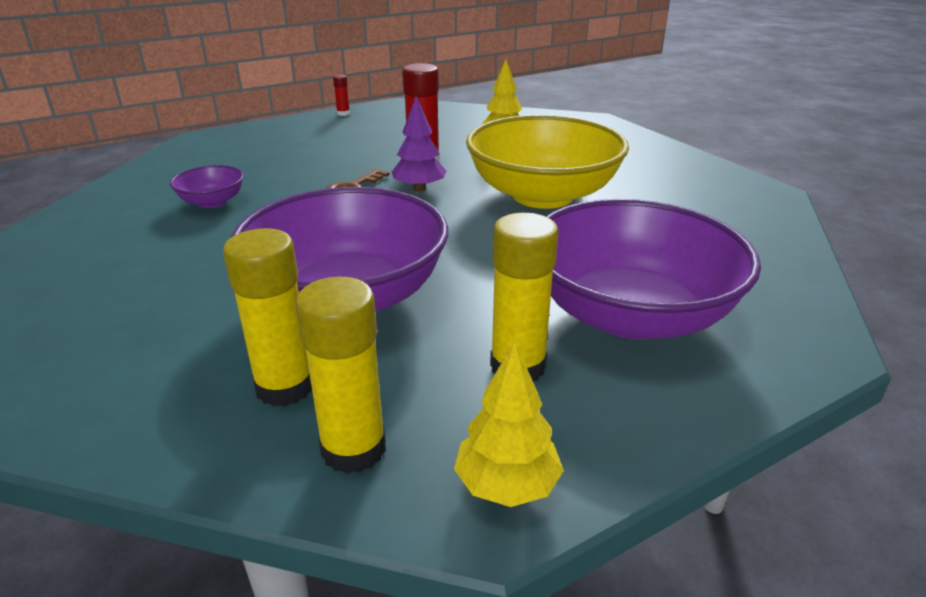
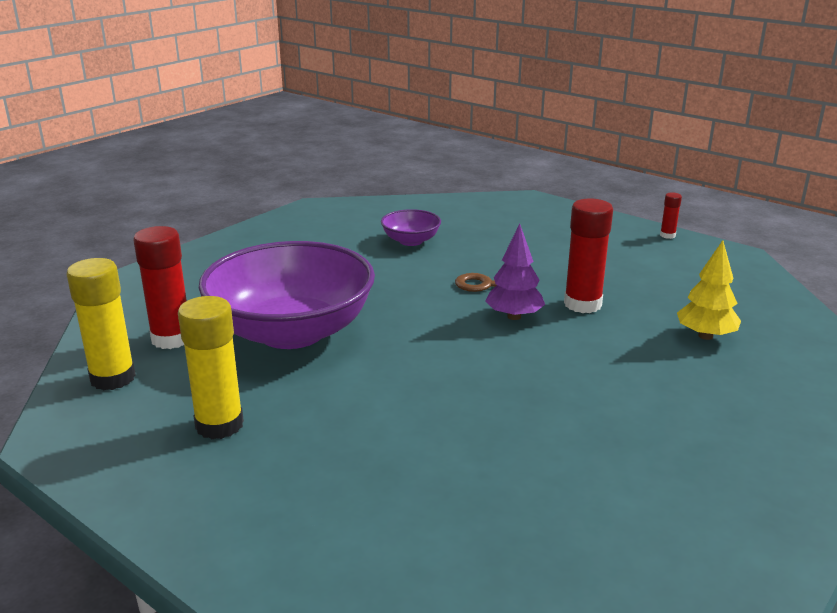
camera: 70 degrees right, 5 degrees down
yellow glue stick [223,228,312,407] -> red glue stick [133,226,187,349]
yellow tree [454,341,564,507] -> none
yellow bowl [466,115,629,209] -> none
purple bowl [546,199,761,340] -> none

